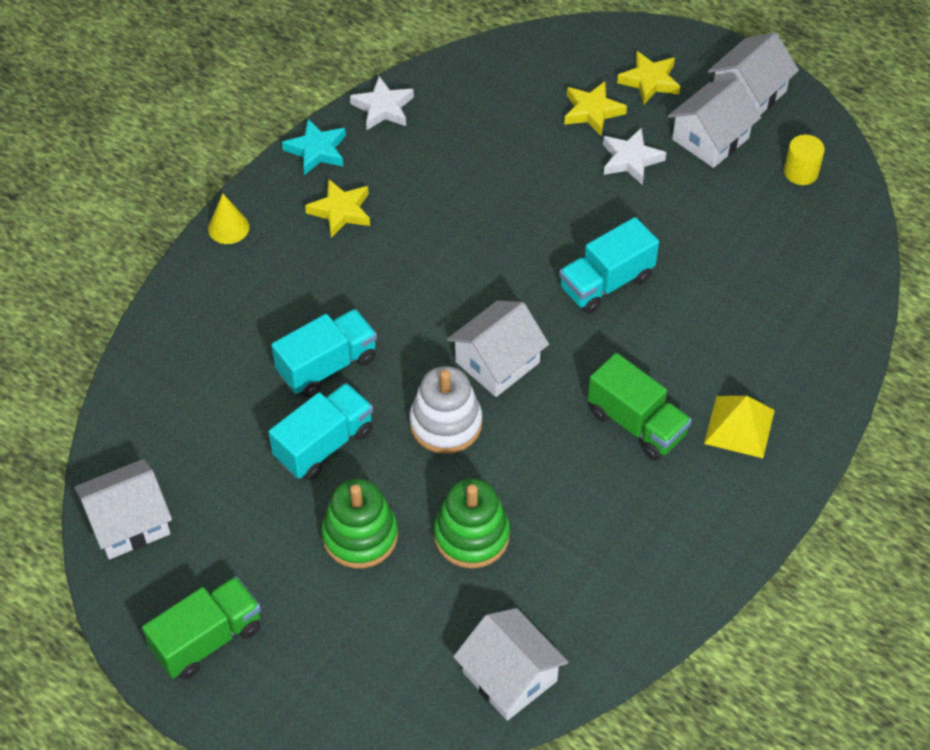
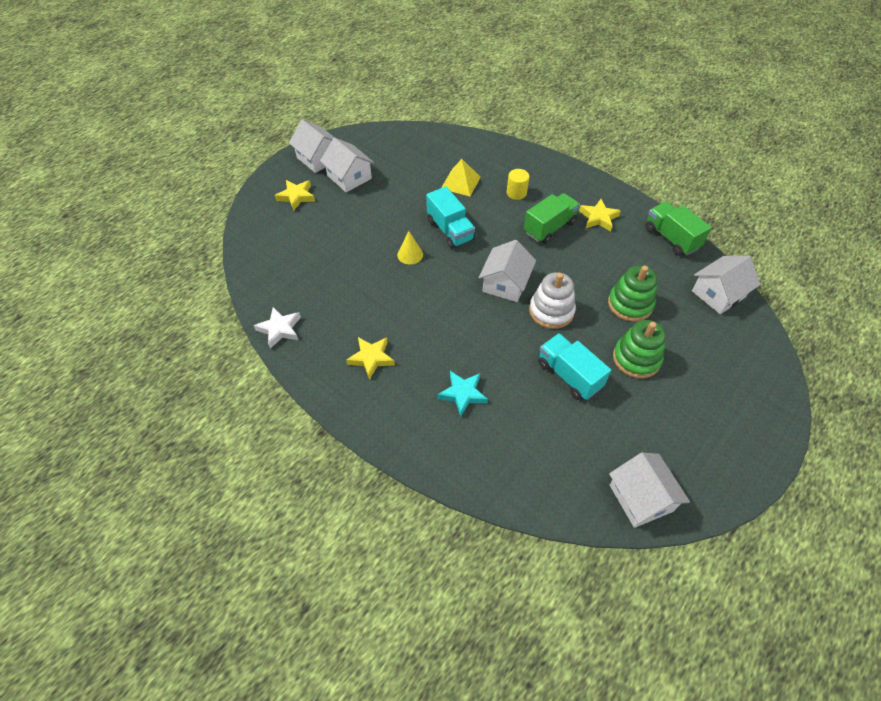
camera: 85 degrees left, 0 degrees up
green truck [142,576,261,680] -> green truck moved to [645,202,712,256]
yellow cone [208,193,249,244] -> yellow cone moved to [397,231,423,264]
turquoise truck [271,309,377,397] -> none
turquoise star [282,119,346,175] -> turquoise star moved to [438,371,488,417]
white house [447,301,549,397] -> white house turned 60 degrees clockwise [479,240,536,302]
yellow star [564,81,627,136] -> yellow star moved to [579,199,621,231]
white star [603,128,667,185] -> none
yellow pyramid [704,396,775,458] -> yellow pyramid moved to [441,159,481,196]
yellow cylinder [784,135,825,185] -> yellow cylinder moved to [507,169,529,200]

